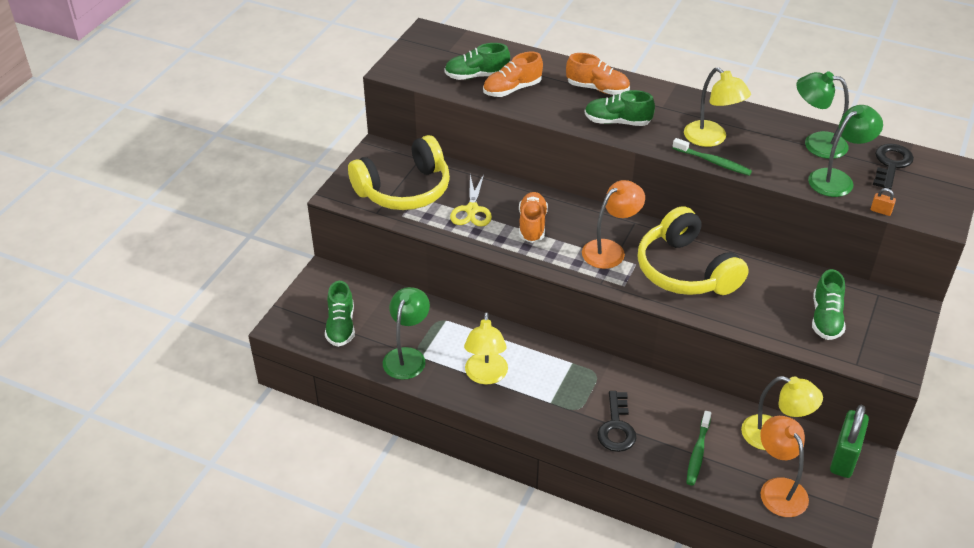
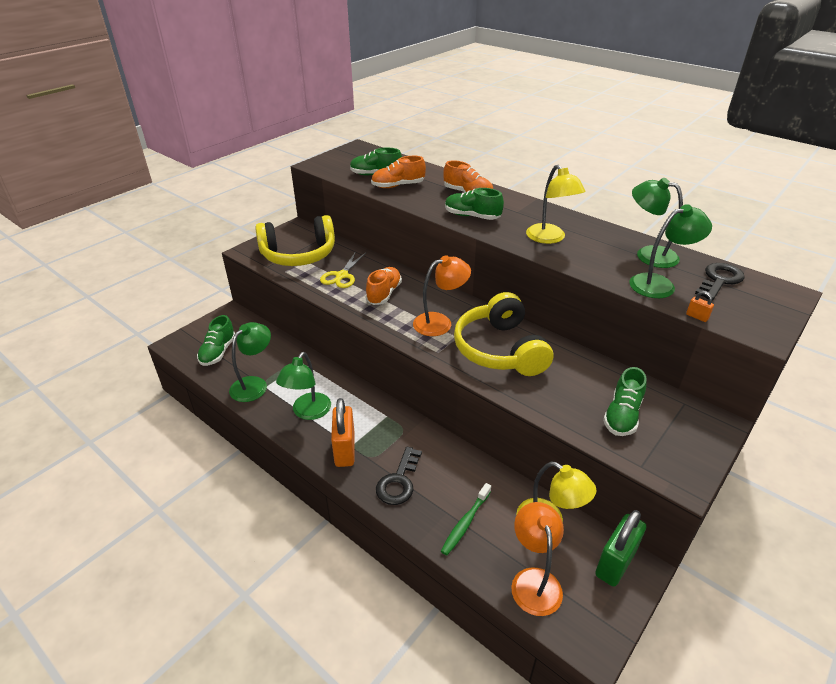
camera: 15 degrees right, 5 degrees down
yellow lamp [464,312,508,385] -> green lamp [276,352,331,420]
green toothbrush [672,138,752,175] -> none
none -> orange padlock [331,398,355,467]

